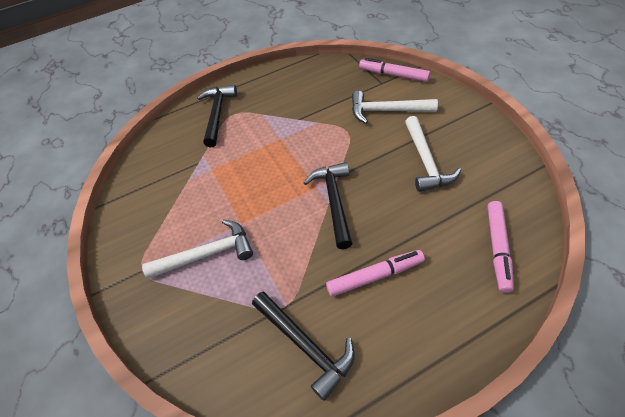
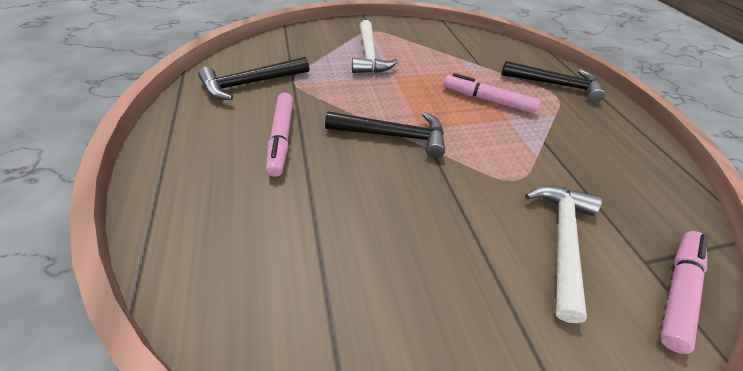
camera: 95 degrees right, 5 degrees down
white hammer [405,116,461,192] -> none
pink marker [487,201,514,293] -> pink marker moved to [444,73,540,113]

